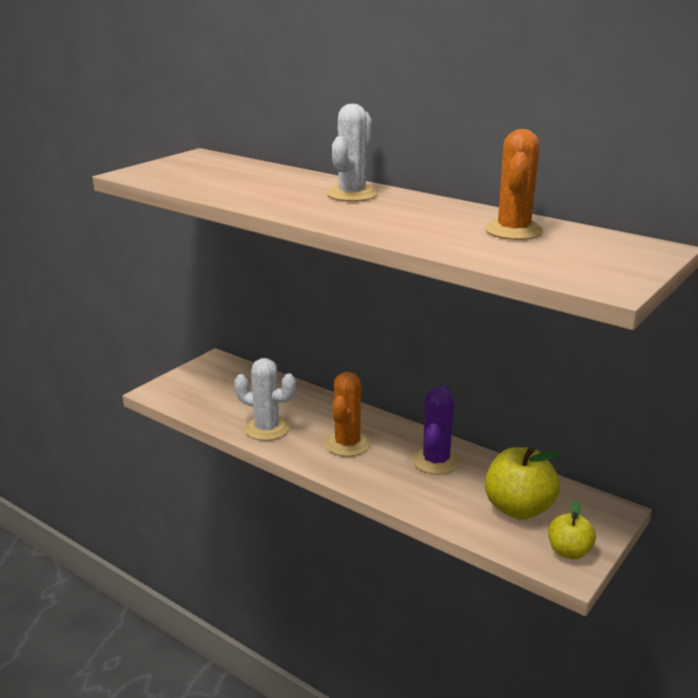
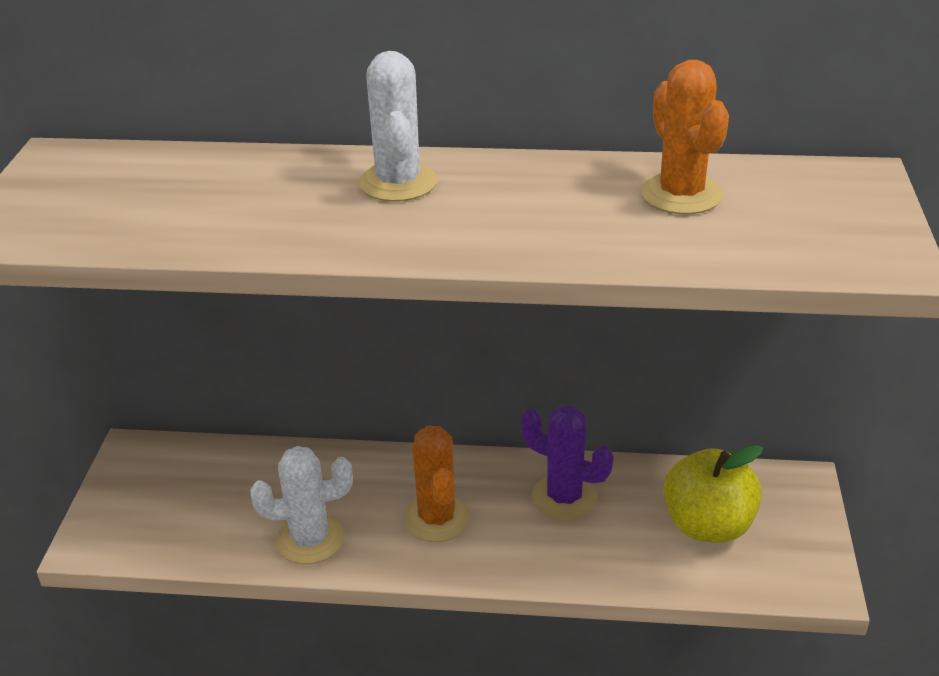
camera: 30 degrees left, 10 degrees up
purple cactus [412,385,460,475] -> purple cactus turned 45 degrees counterclockwise [521,405,614,521]
yellow apple [548,501,596,559] -> none

